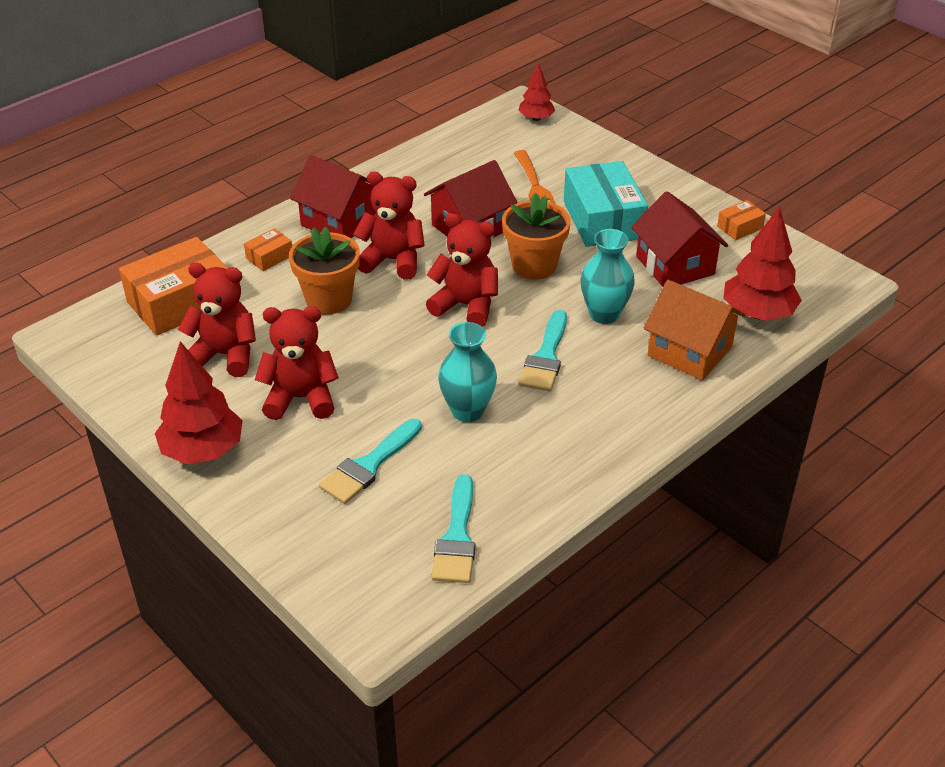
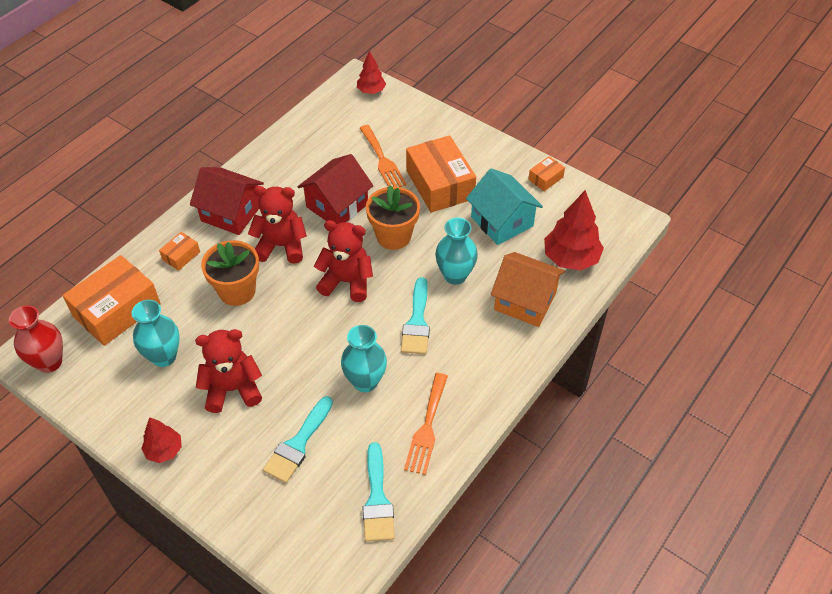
camera: 10 degrees left, 10 degrees up
red tree [155,341,243,464] -> red tree [141,417,182,463], size x0.58
red teddy bear [178,263,256,377] -> turquoise vase [132,300,180,367]
turquoise box [564,161,648,247] -> orange box [406,135,476,213]
red house [631,191,728,287] -> turquoise house [466,168,543,245]
none -> red vase [9,305,63,373]
none -> orange fork [404,373,448,475]

